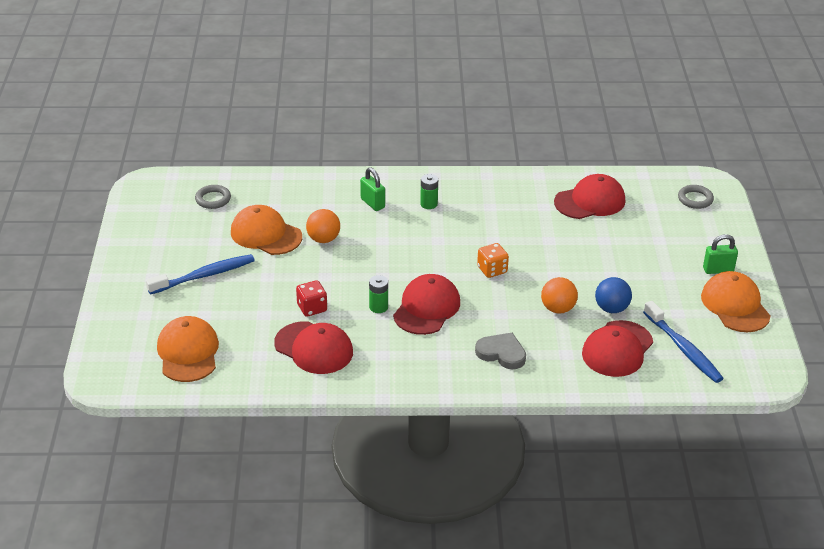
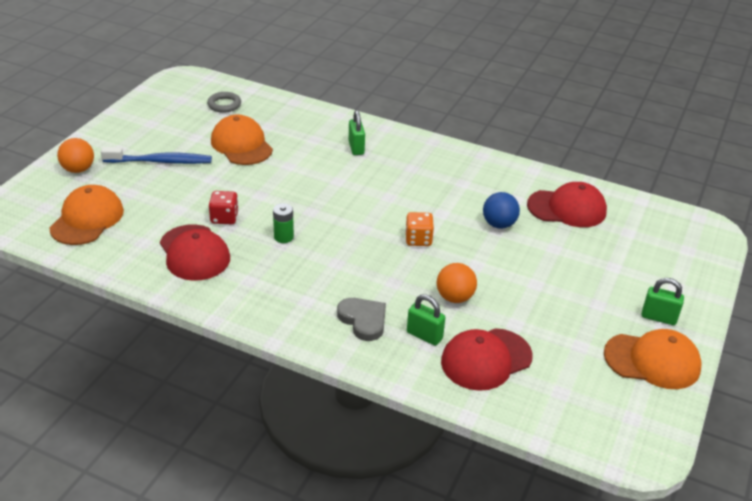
camera: 25 degrees right, 0 degrees up
orange ball [306,209,340,243] -> orange ball moved to [57,138,94,173]
red cap [393,274,460,335] -> none
green battery [420,174,438,209] -> none
blue ball [595,277,632,313] -> blue ball moved to [483,192,520,229]
blue toothbrush [643,301,724,383] -> none
grey ring [678,185,714,209] -> none
orange cap [701,271,770,332] -> orange cap turned 90 degrees clockwise [604,329,702,389]
none -> green padlock [407,294,446,346]

